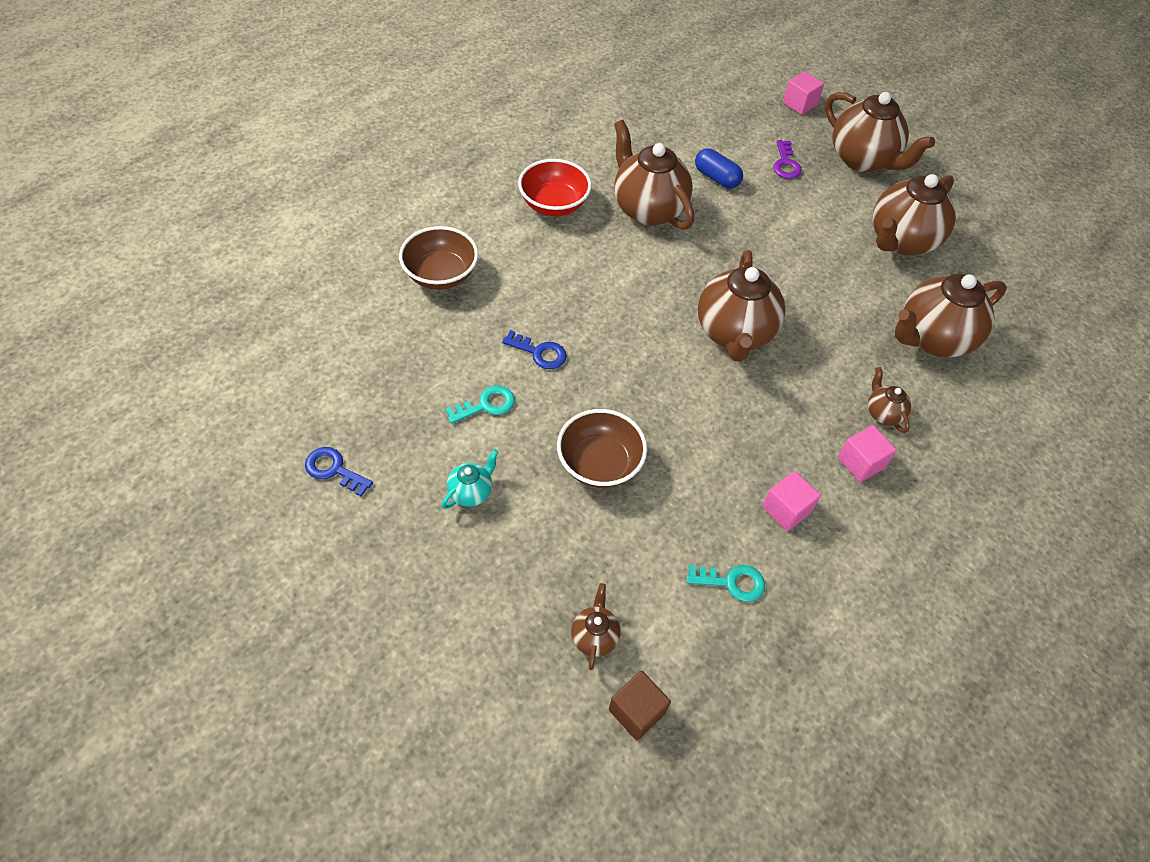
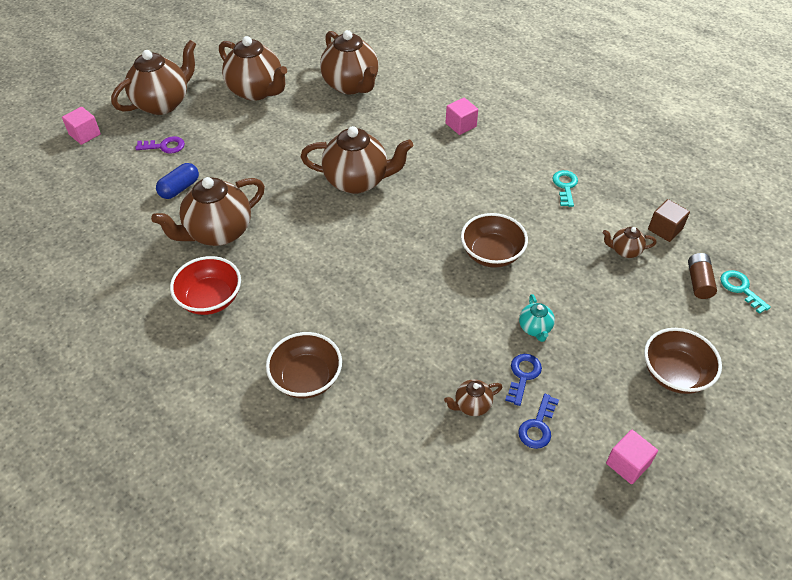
camera: 90 degrees left, 5 degrees down
turquoise teapot [441,449,499,509] -> turquoise teapot turned 135 degrees counterclockwise [519,294,555,342]
turquoise key [445,385,515,424] -> turquoise key moved to [720,270,771,314]
blue key [502,330,567,369] -> blue key moved to [505,354,542,406]
pink cube [762,471,821,531] -> pink cube moved to [606,430,658,484]
brown teapot [868,367,911,433] -> brown teapot moved to [444,379,502,416]
none -> brown bowl [644,328,722,394]
none -> brown battery [688,253,717,299]

